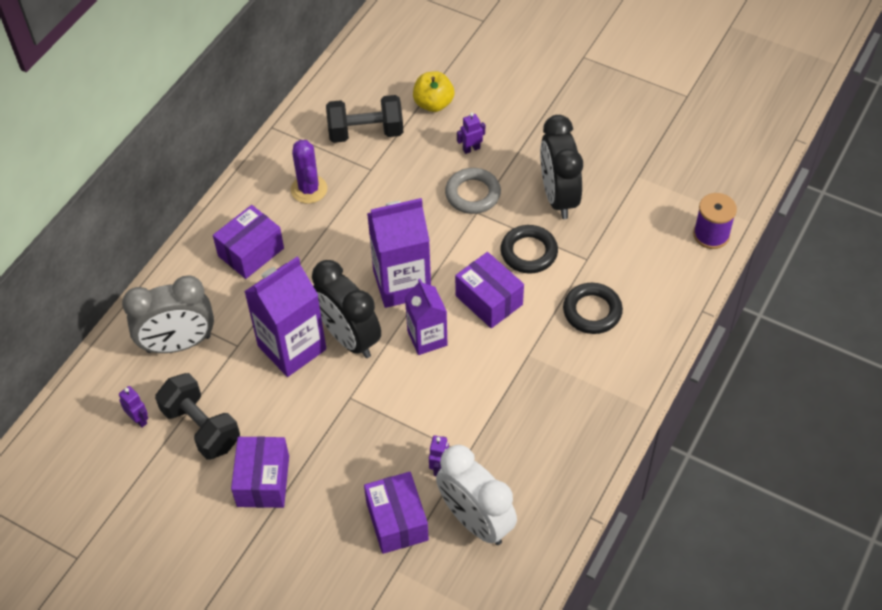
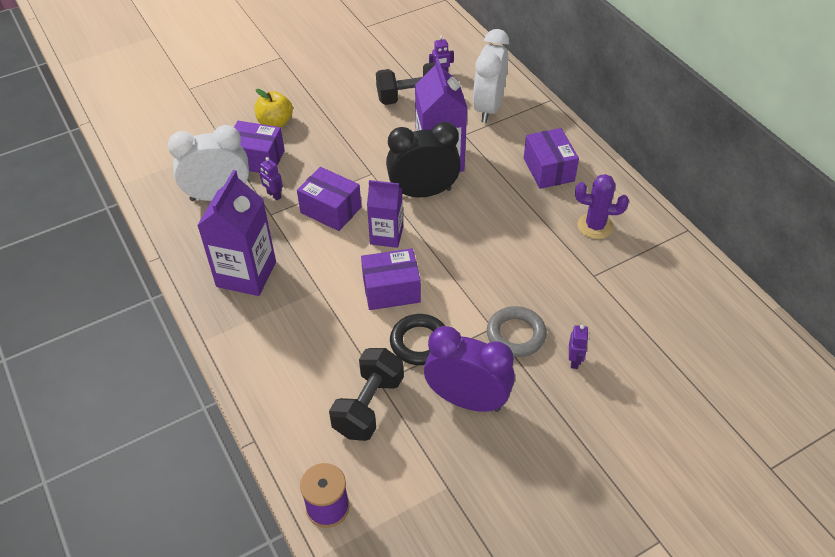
camera: 120 degrees right, 5 degrees down
grey clock [122,275,214,353] -> white clock [473,29,509,123]
purple box [231,436,289,508] -> purple box moved to [297,167,361,231]
black dumbbell [326,95,404,143] -> black dumbbell moved to [329,348,404,441]
purple carton [367,198,431,308] -> purple carton moved to [197,170,276,296]
yellow apple [413,71,454,112] -> yellow apple moved to [255,89,293,127]
black clock [540,115,583,219] -> purple clock [424,326,515,412]
black ring [563,283,623,334] -> none

